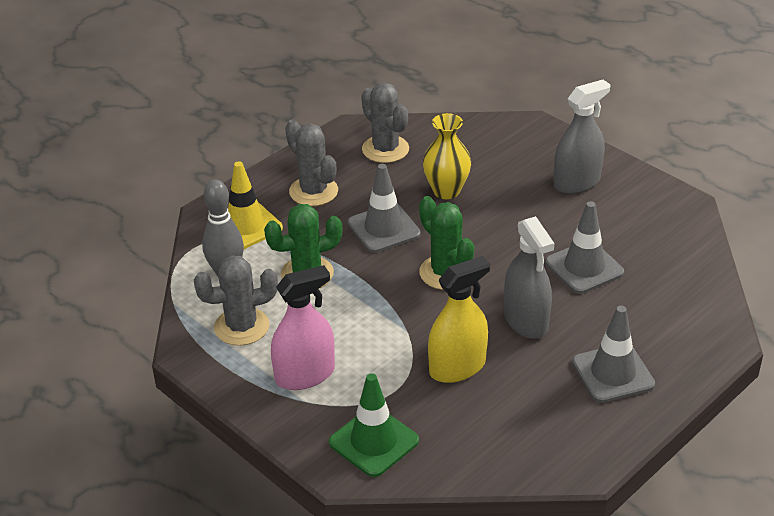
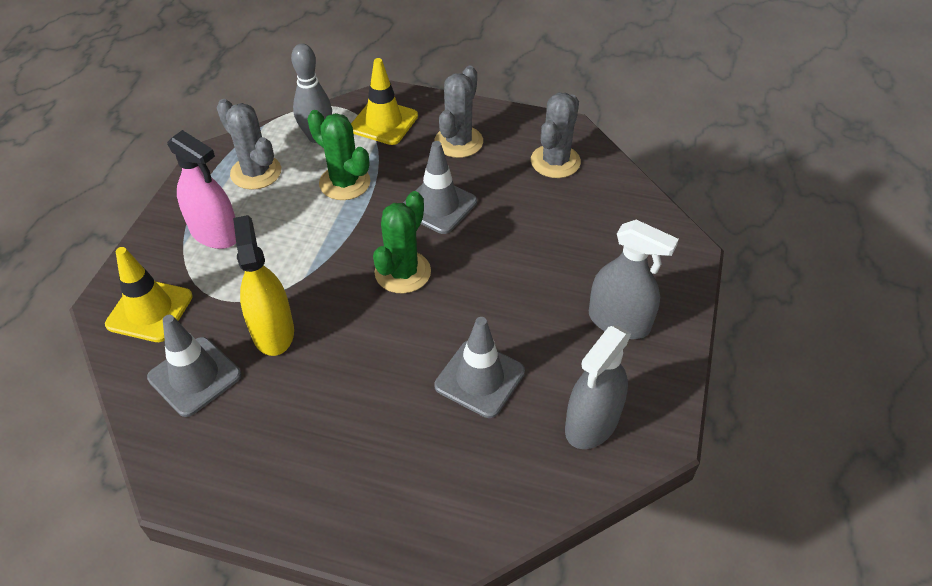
camera: 60 degrees right, 10 degrees up
green traffic cone [329,373,419,477] -> yellow traffic cone [105,247,193,342]
yellow vase [423,113,471,199] -> none
yellow spray bottle [428,256,490,383] -> yellow spray bottle turned 135 degrees counterclockwise [233,215,294,356]
grey spray bottle [504,216,554,339] -> grey spray bottle moved to [565,325,631,449]
grey traffic cone [572,306,655,403] -> grey traffic cone moved to [147,315,241,417]

